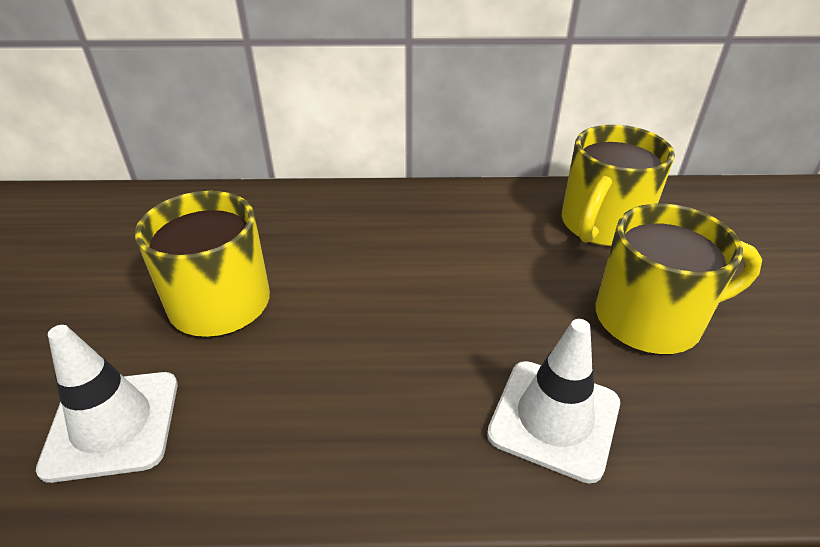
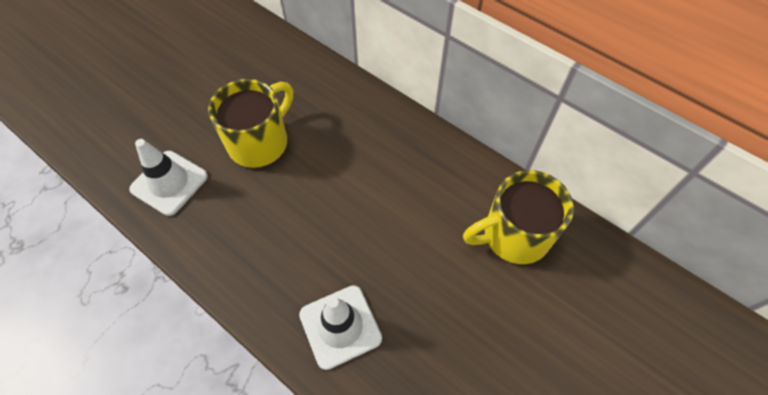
camera: 40 degrees right, 20 degrees up
yellow mug [595,204,762,354] -> none

